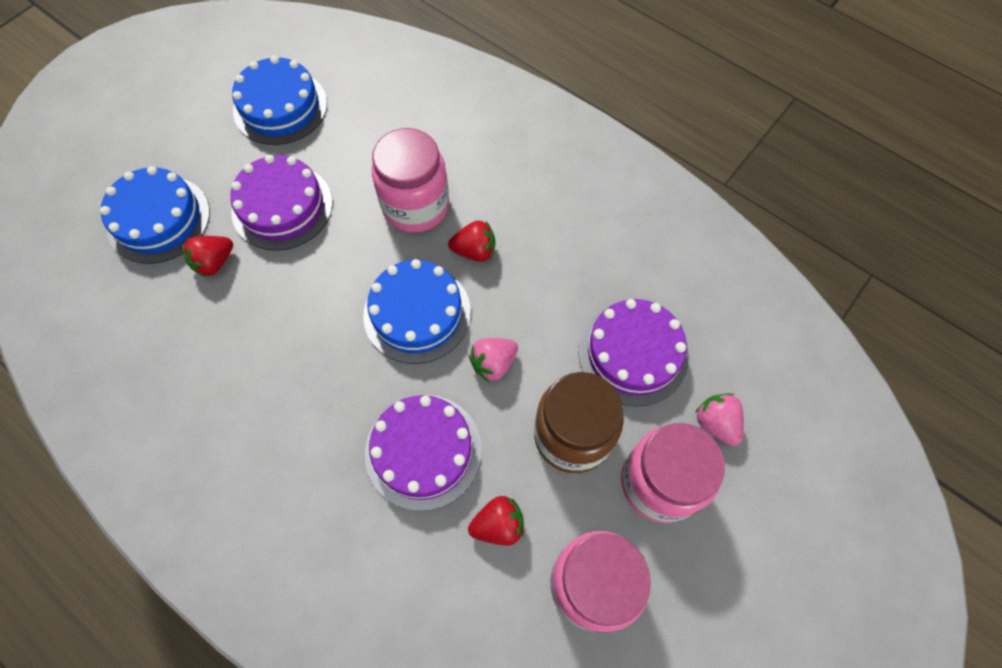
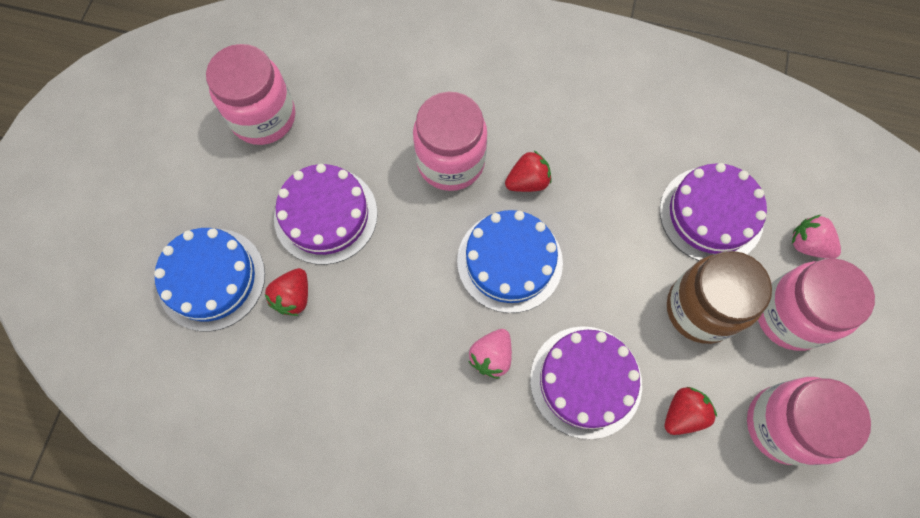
camera: 25 degrees left, 5 degrees up
blue cake [232,56,327,145] -> pink jar [206,44,295,145]
pink strawberry [469,338,518,383] -> pink strawberry moved to [469,329,512,379]

